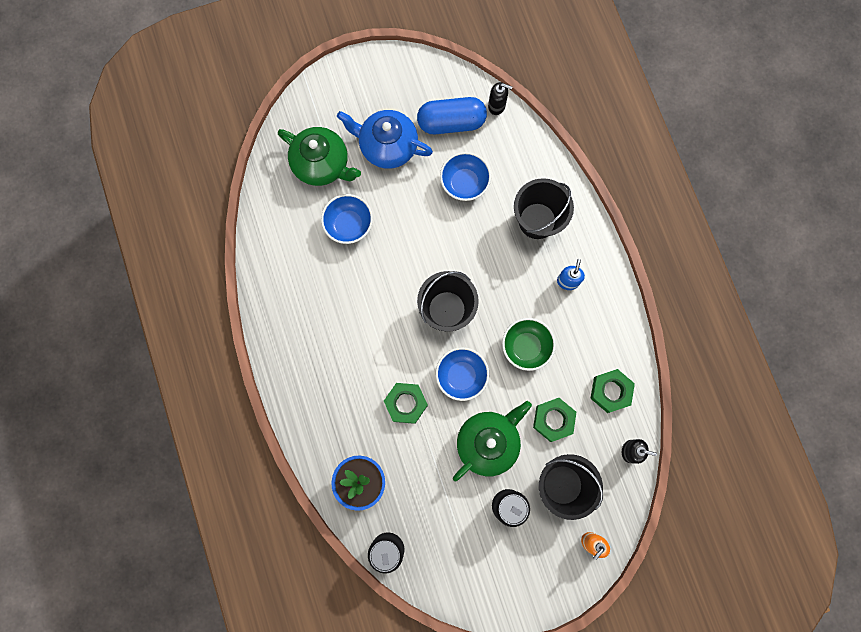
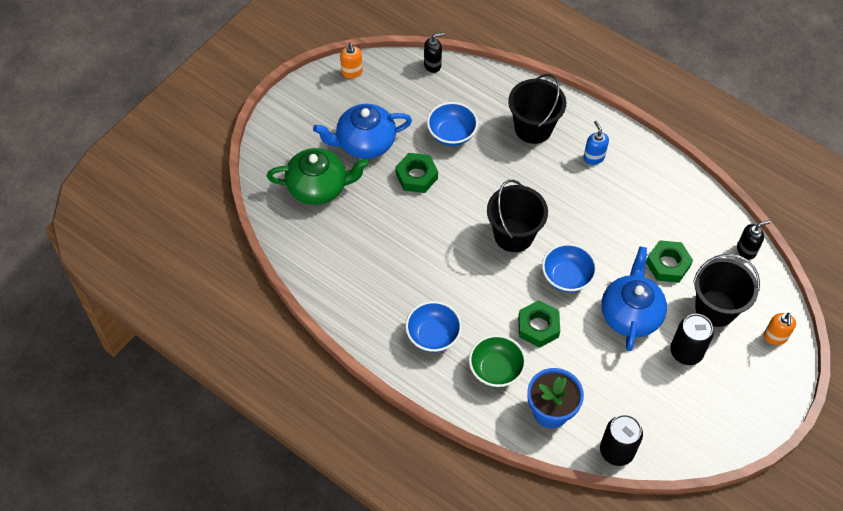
camera: 35 degrees left, 20 degrees down
blue bowl [321,194,373,244] -> blue bowl moved to [405,301,462,352]
blue capsule [417,97,487,134] -> none
green teapot [453,401,532,481] -> blue teapot [601,247,667,351]
green bowl [502,318,556,371] -> green bowl moved to [469,335,526,388]
green nut [590,369,635,413] -> green nut moved to [396,153,438,193]
none -> orange soap dispenser [340,43,363,78]

